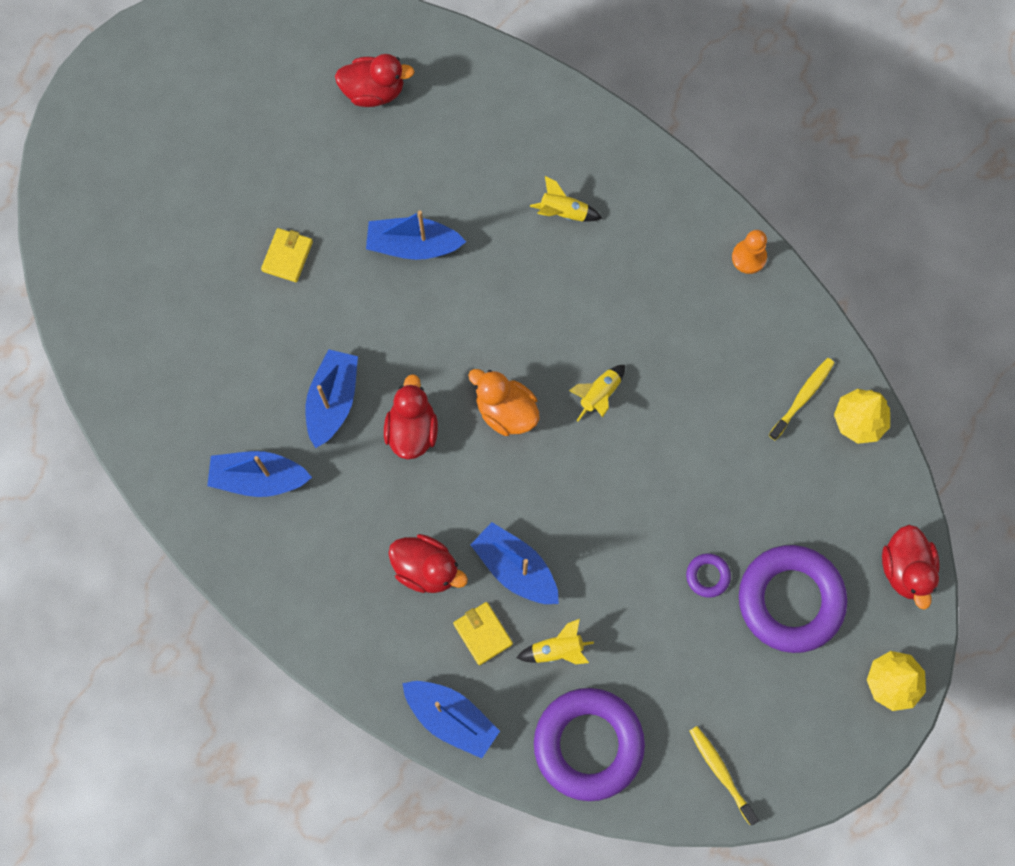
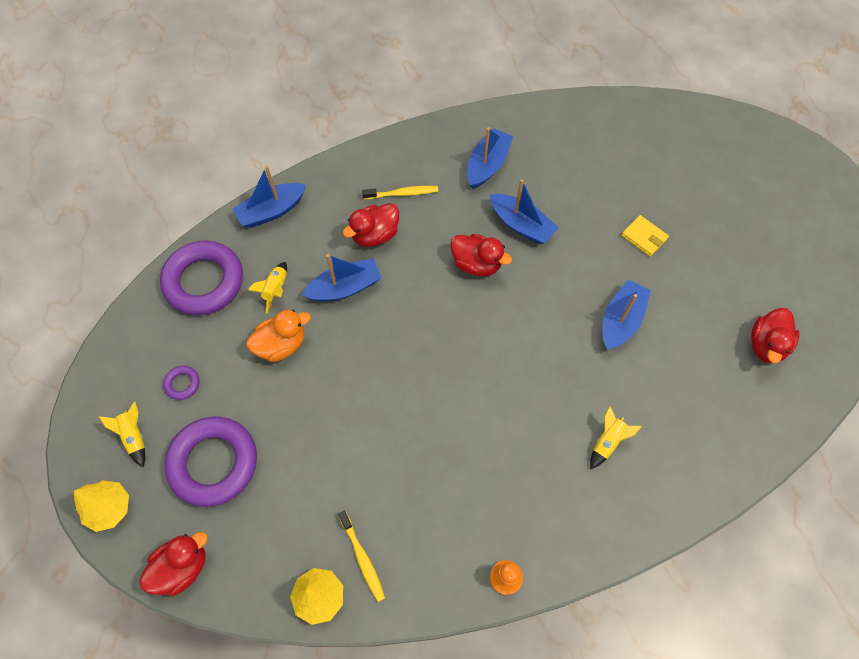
camera: 115 degrees right, 10 degrees down
yellow wallet [453,602,513,665] -> none
orange duck [468,369,540,436] -> orange duck moved to [246,310,311,362]
yellow rocket [569,365,625,421] -> yellow rocket moved to [99,402,145,468]
purple ring [686,553,731,598] -> purple ring moved to [163,366,199,400]
yellow toothbrush [689,726,759,825] -> yellow toothbrush moved to [362,186,438,199]
red duck [882,525,940,610] -> red duck turned 120 degrees clockwise [140,532,208,597]

